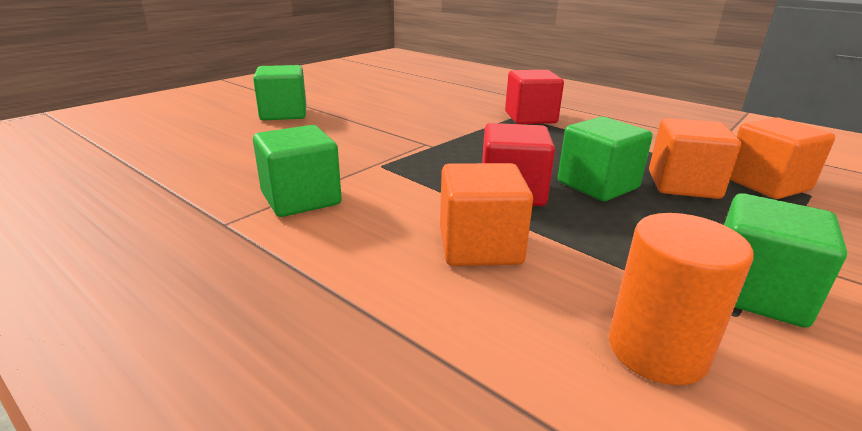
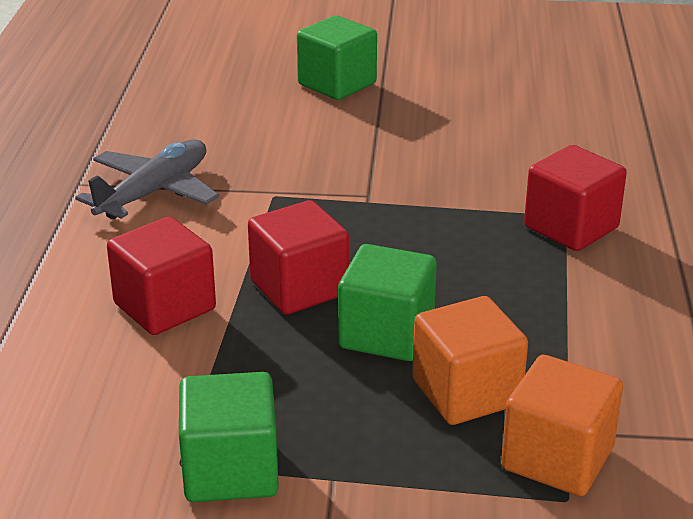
camera: 55 degrees right, 5 degrees up
green cube [253,125,342,217] -> grey plane [75,139,219,219]
orange cube [440,163,533,266] -> red cube [107,217,216,335]
orange cylinder [609,213,754,385] -> none

